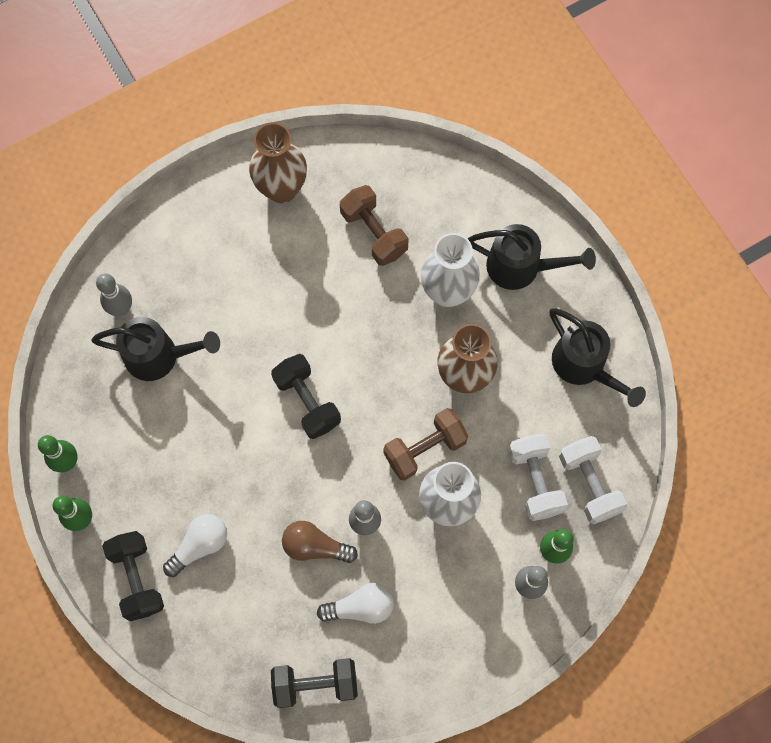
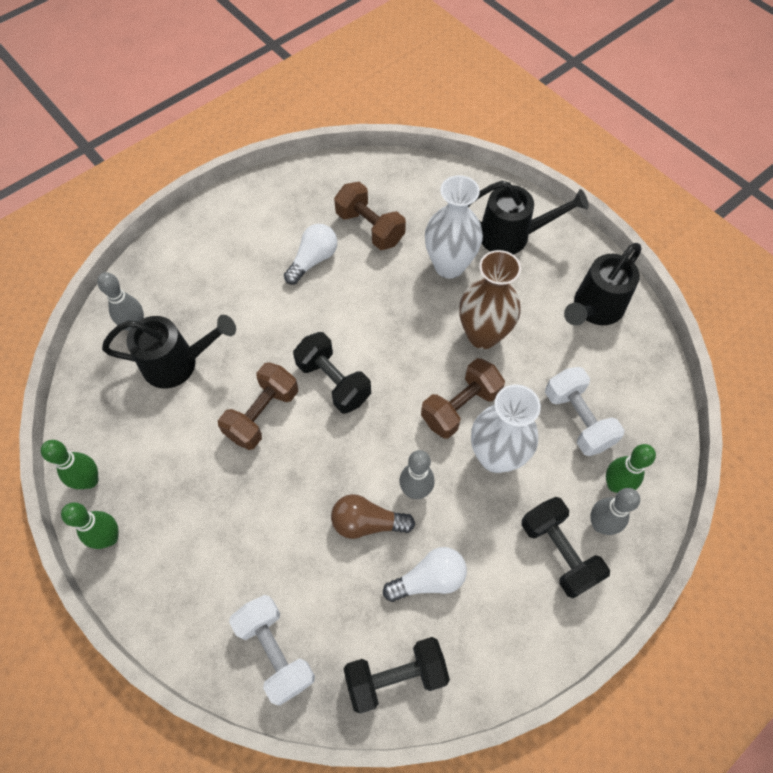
camera: 10 degrees left, 10 degrees down
black dumbbell [102,531,164,621] -> black dumbbell moved to [521,497,610,598]
white light bulb [163,514,227,577] -> white light bulb moved to [284,224,337,284]
brown vase [249,122,307,203] -> none
black watering can [550,308,646,407] -> black watering can turned 90 degrees clockwise [564,243,642,326]
white dumbbell [559,436,627,524] -> white dumbbell moved to [229,595,315,705]
none -> brown dumbbell [218,362,298,450]

